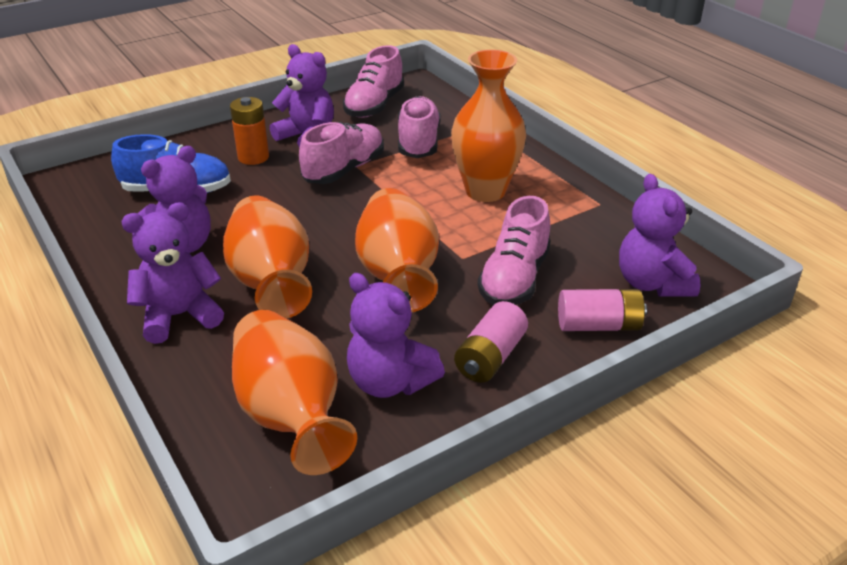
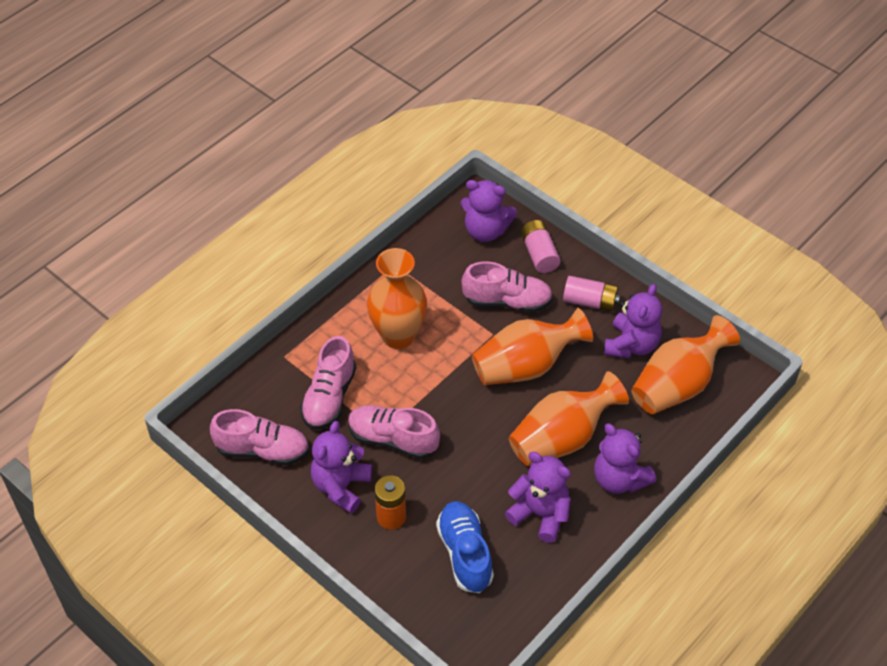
camera: 105 degrees left, 15 degrees up
pink shoe [398,96,441,158] -> pink shoe turned 60 degrees counterclockwise [300,336,356,430]
purple teddy bear [619,174,700,297] -> purple teddy bear turned 45 degrees clockwise [460,180,517,242]

